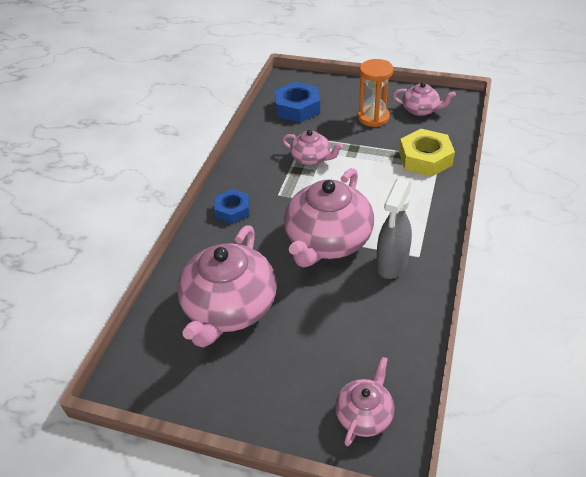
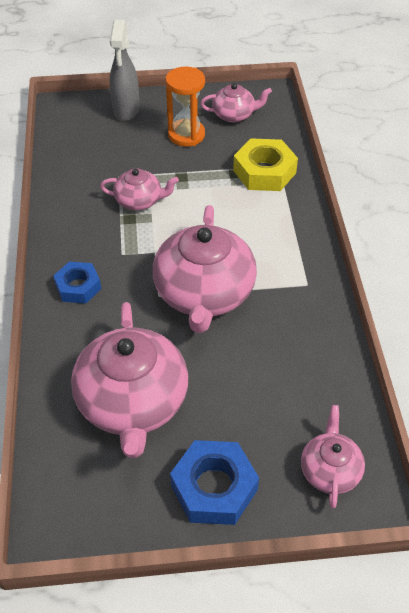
camera: 25 degrees left, 5 degrees up
blue nut [275,82,320,123] -> blue nut moved to [170,440,259,525]
grey spray bottle [376,178,412,279] -> grey spray bottle moved to [110,20,140,121]

